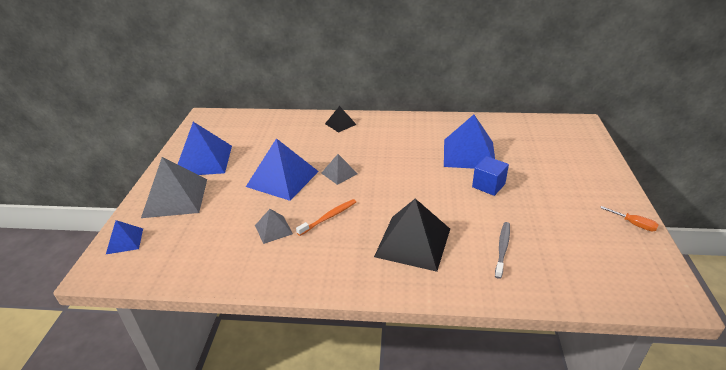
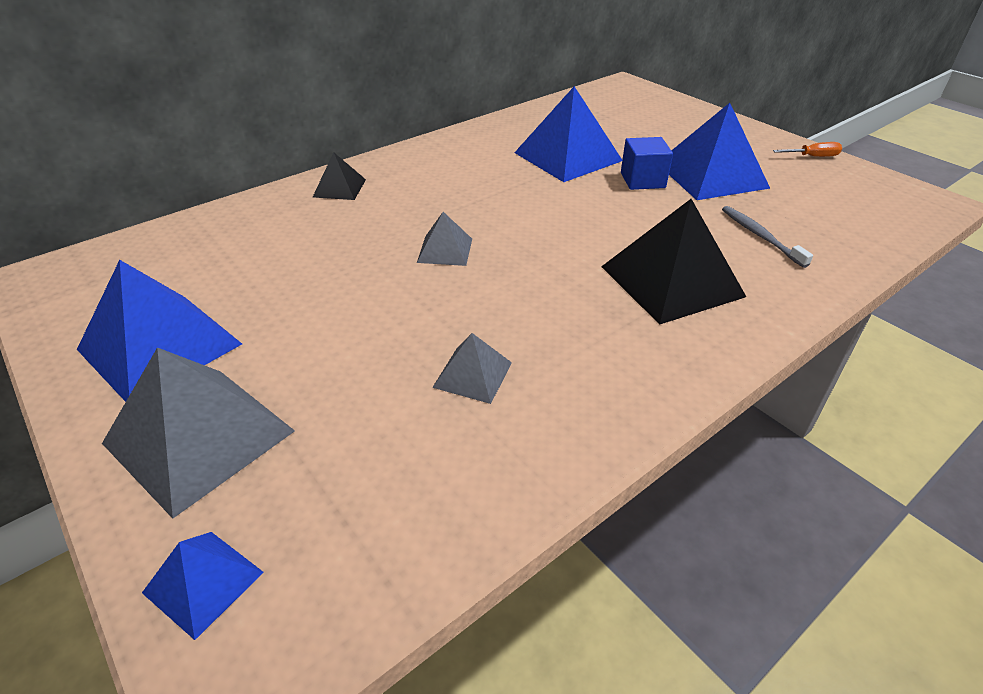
camera: 45 degrees left, 5 degrees up
blue pyramid [246,138,319,201] -> blue pyramid moved to [669,103,770,200]
orange toothbrush [296,199,356,236] -> none

